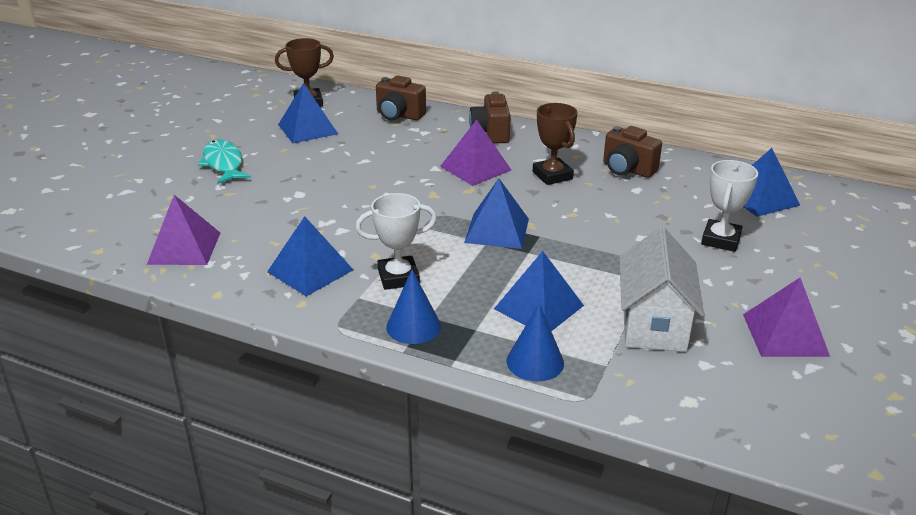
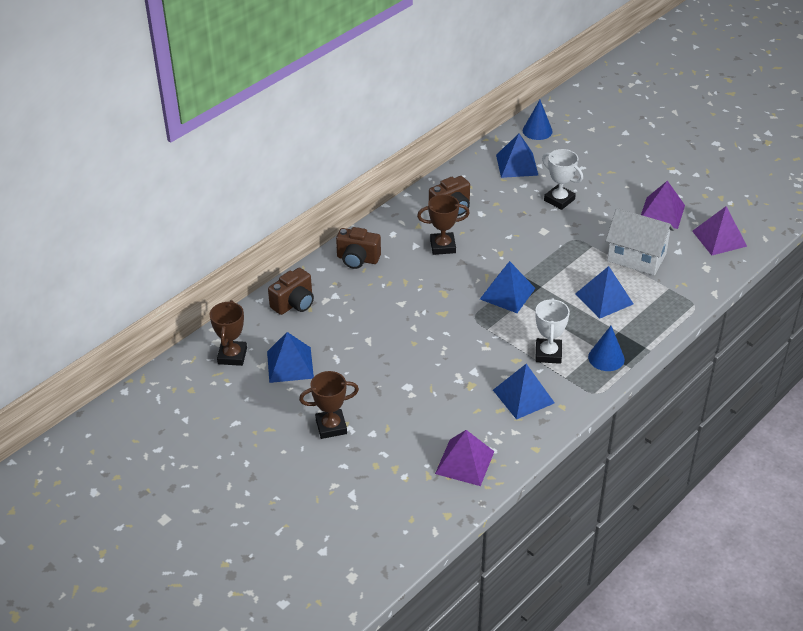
camera: 70 degrees left, 10 degrees up
turquoise fish [198,139,251,184] -> brown trophy [299,371,359,439]
purple pyramid [440,119,511,186] -> purple pyramid moved to [692,206,747,255]
blue cone [506,304,564,381] -> blue cone moved to [523,100,553,140]

